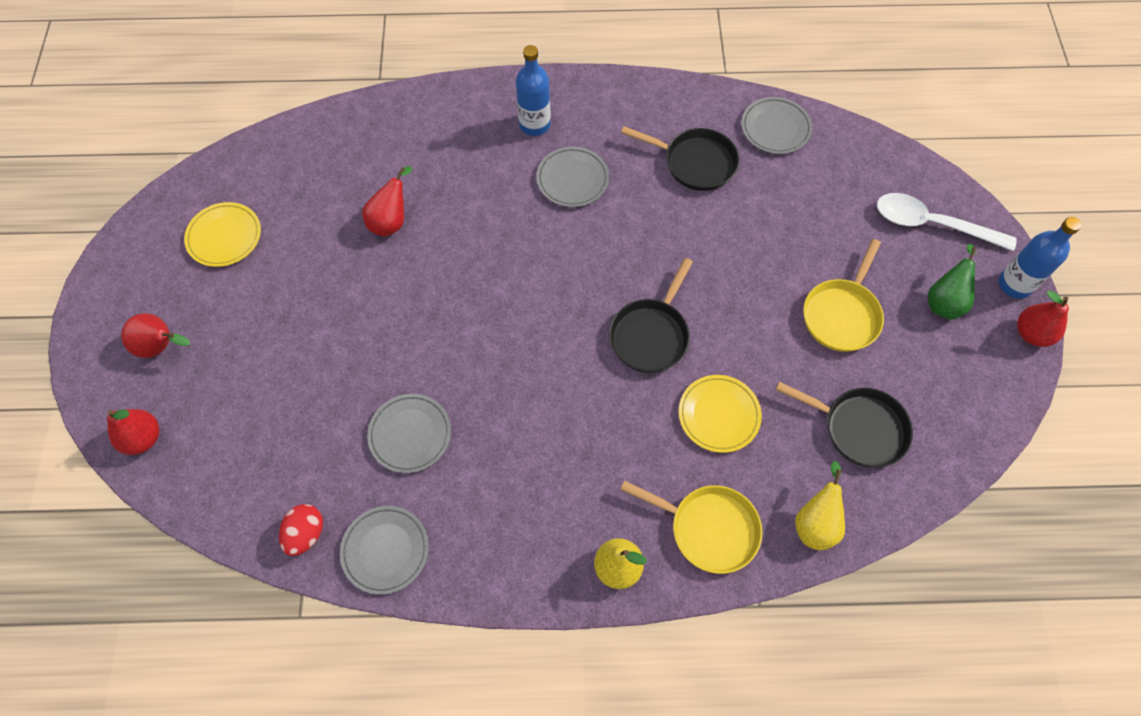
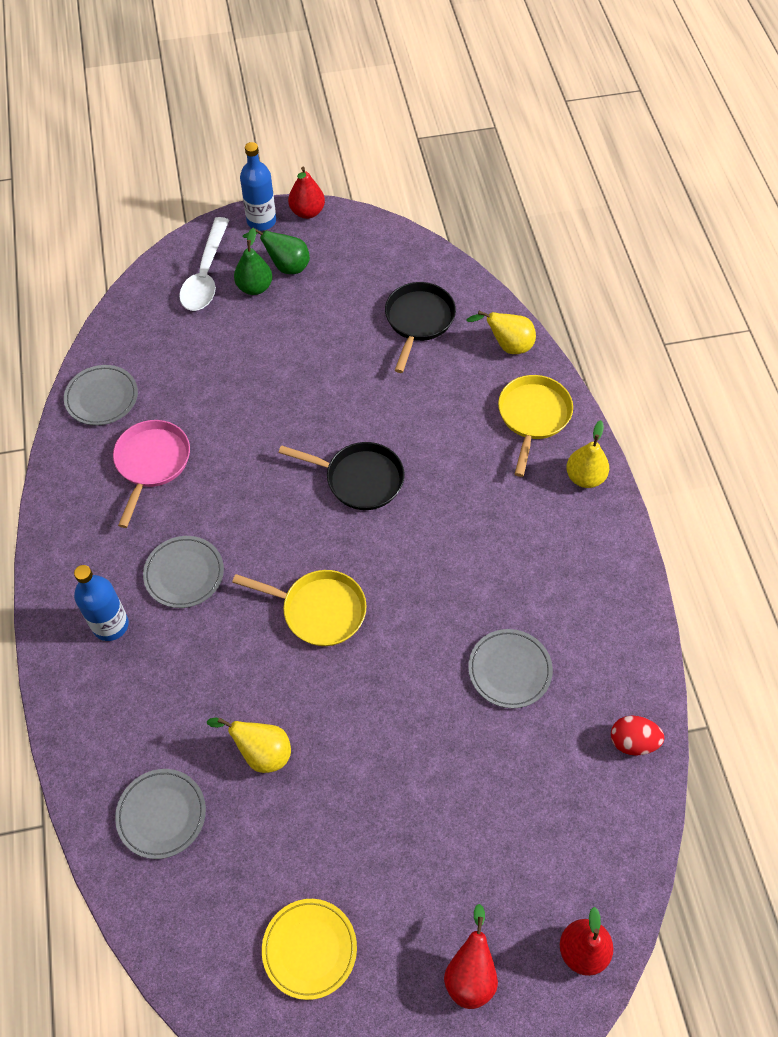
camera: 100 degrees left, 5 degrees down
grey plate [340,506,429,595] -> grey plate moved to [115,769,206,859]
red pear [362,166,412,236] -> yellow pear [207,717,291,773]
black pan [621,126,739,191] -> pink pan [113,420,190,528]
yellow plate [679,375,762,453] -> none
yellow pan [803,239,884,352] -> yellow pan moved to [232,570,367,646]
none -> green pear [234,228,272,295]

